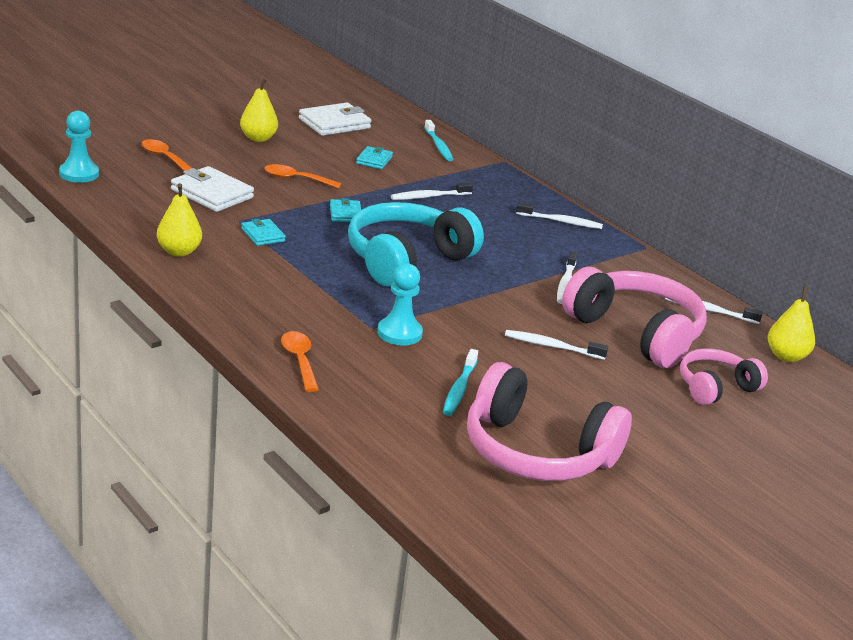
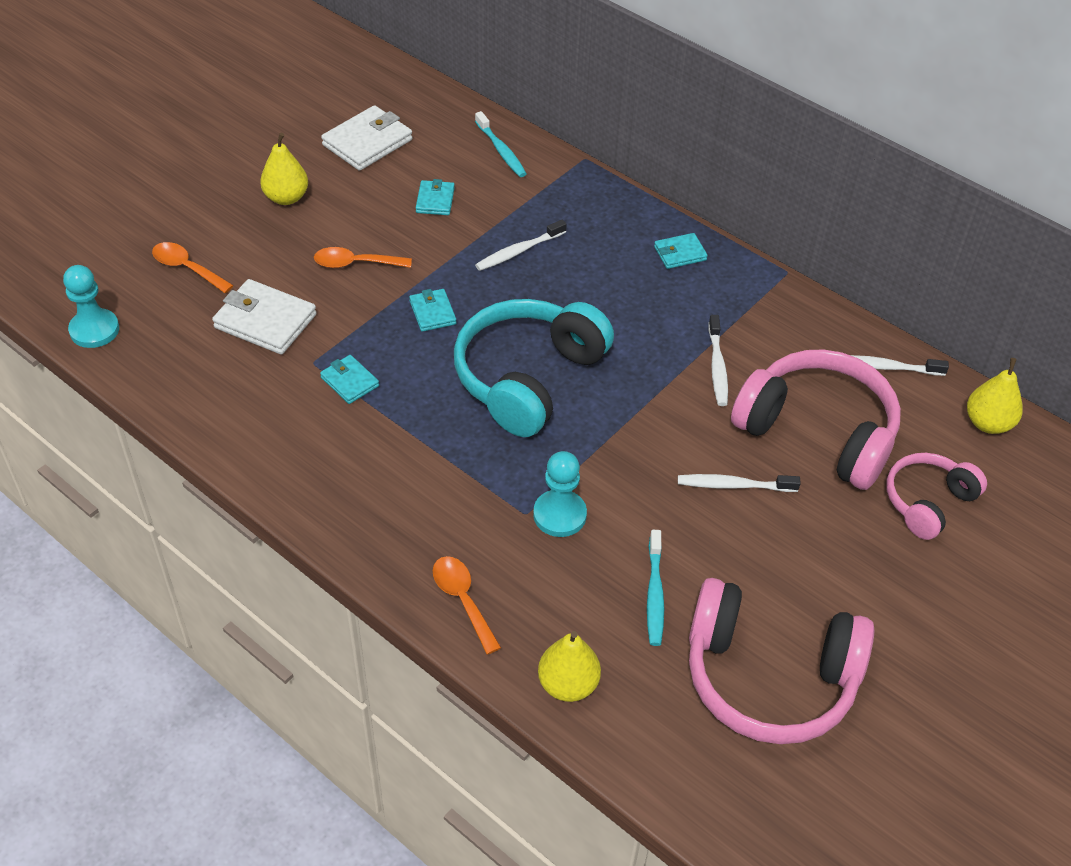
camera: 10 degrees left, 20 degrees up
yellow pear [157,183,202,257] -> yellow pear moved to [538,631,601,702]
white toothbrush [516,202,603,229] -> turquoise wallet [654,233,708,269]

